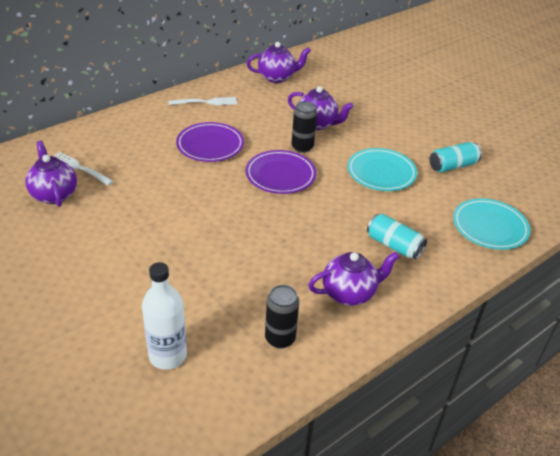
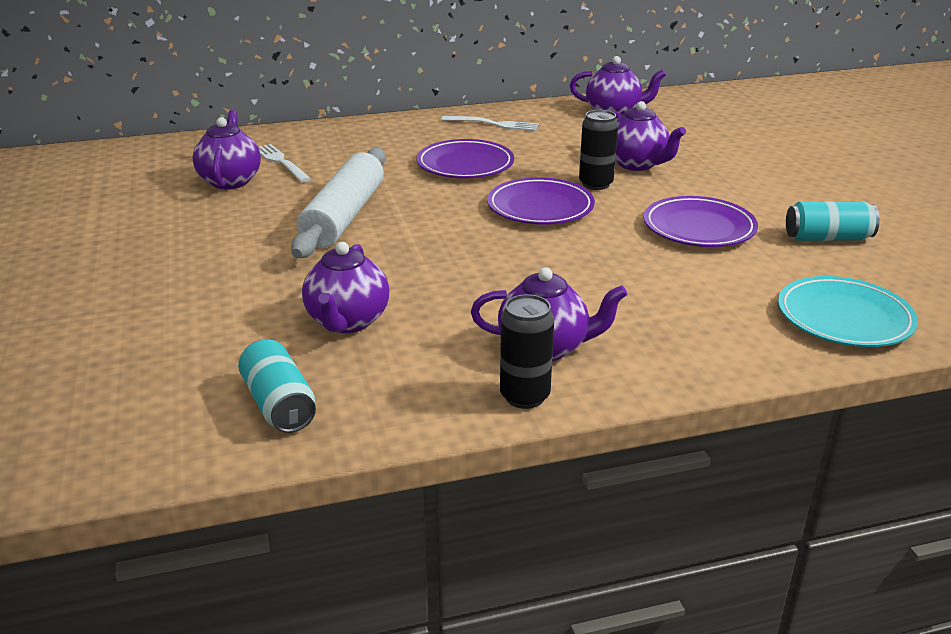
camera: 25 degrees right, 10 degrees down
white bottle [142,262,187,370] -> none
black can [265,285,299,349] -> black can moved to [500,294,554,409]
turquoise plate [347,148,417,191] -> purple plate [644,196,758,247]
turquoise can [367,214,427,259] -> turquoise can moved to [238,340,316,433]
none -> white rolling pin [291,148,386,258]
none -> purple teapot [302,242,390,333]

